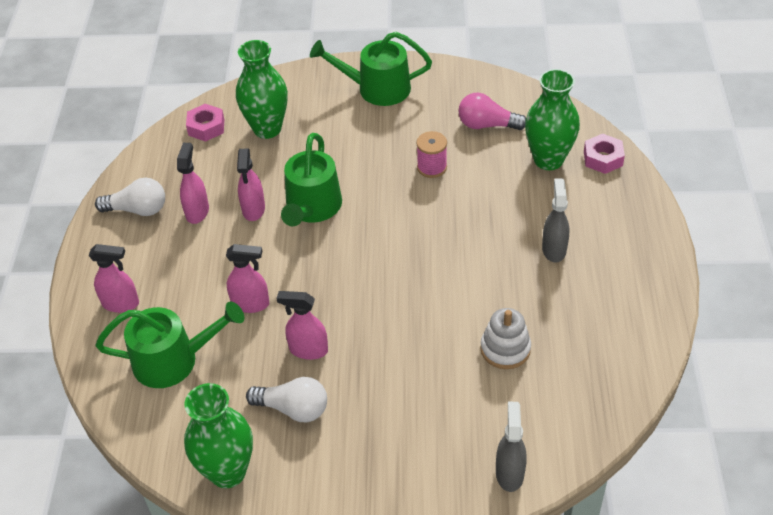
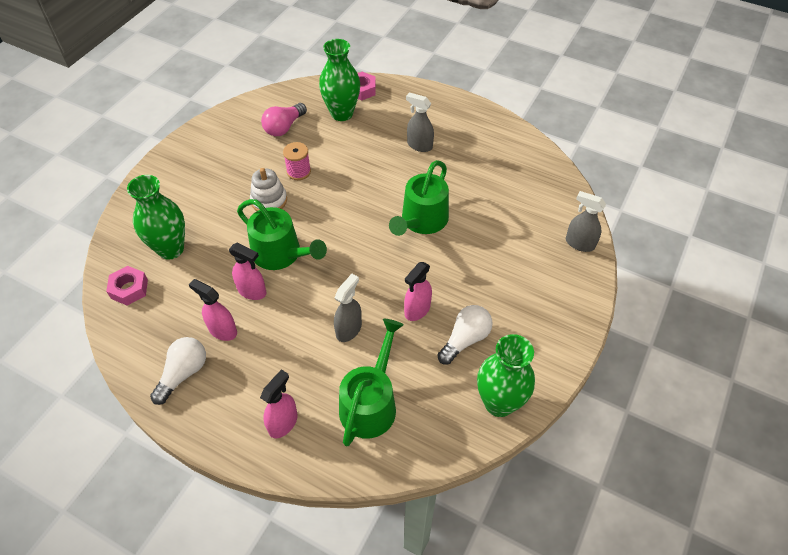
camera: 65 degrees left, 5 degrees up
pink spray bottle [226,244,269,313] -> grey spray bottle [334,274,362,342]
green watering can [310,32,432,106] -> green watering can moved to [389,160,449,236]
white stacking toy [480,308,531,369] -> white stacking toy moved to [250,168,287,211]

